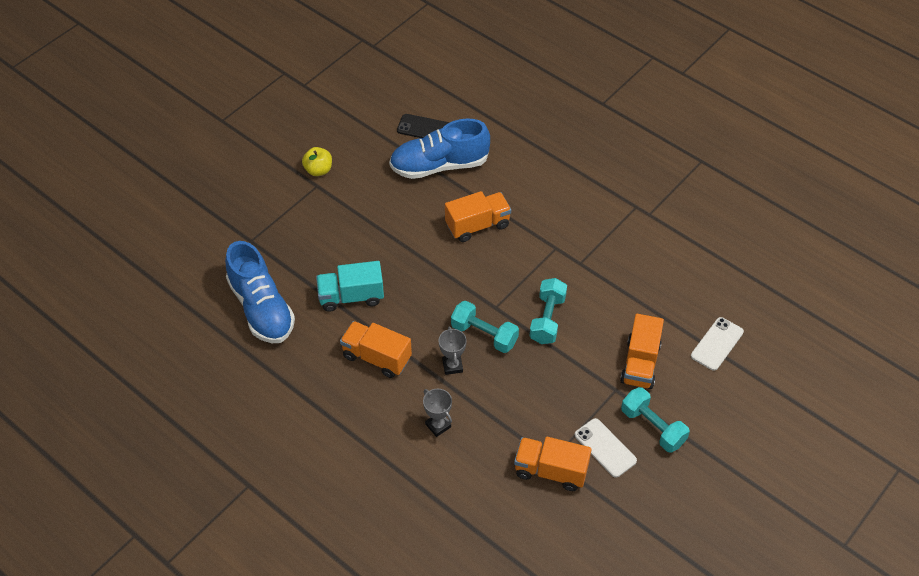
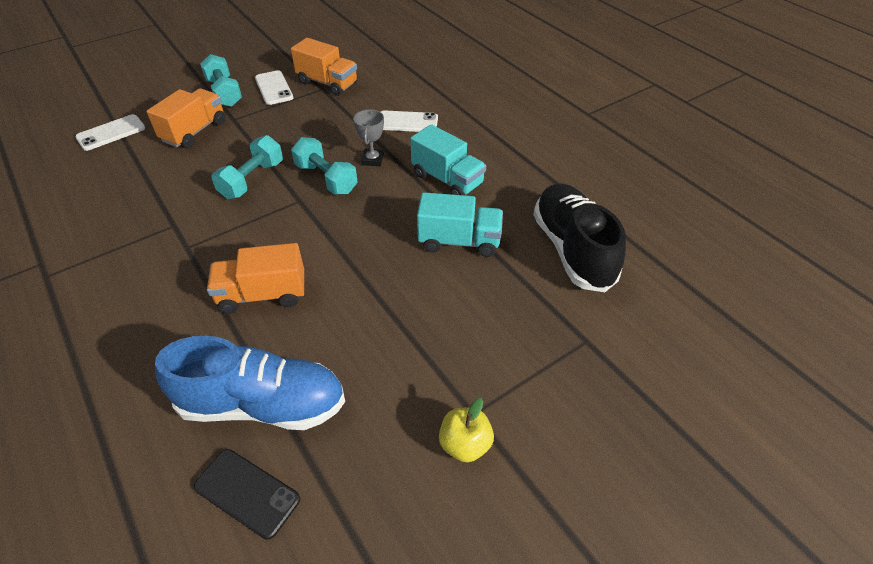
camera: 165 degrees left, 5 degrees down
blue shoe [225,241,295,343] -> black shoe [533,183,626,292]
orange truck [340,321,412,378] -> turquoise truck [410,124,486,195]
grey trophy [423,389,452,437] -> white phone [381,110,438,132]

